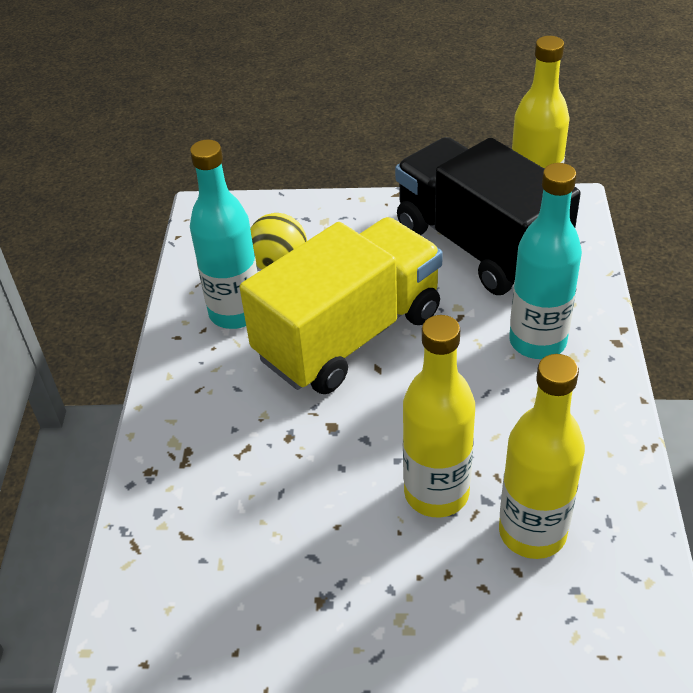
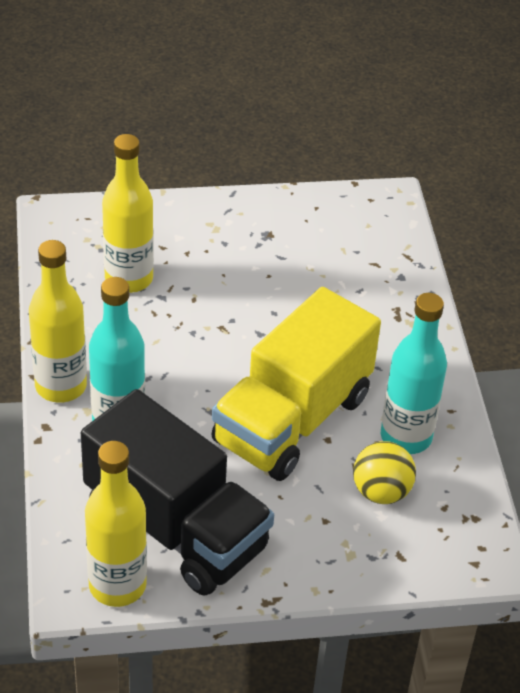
camera: 165 degrees right, 0 degrees up
yellow bottle [403,315,475,517] -> yellow bottle moved to [29,240,87,403]

